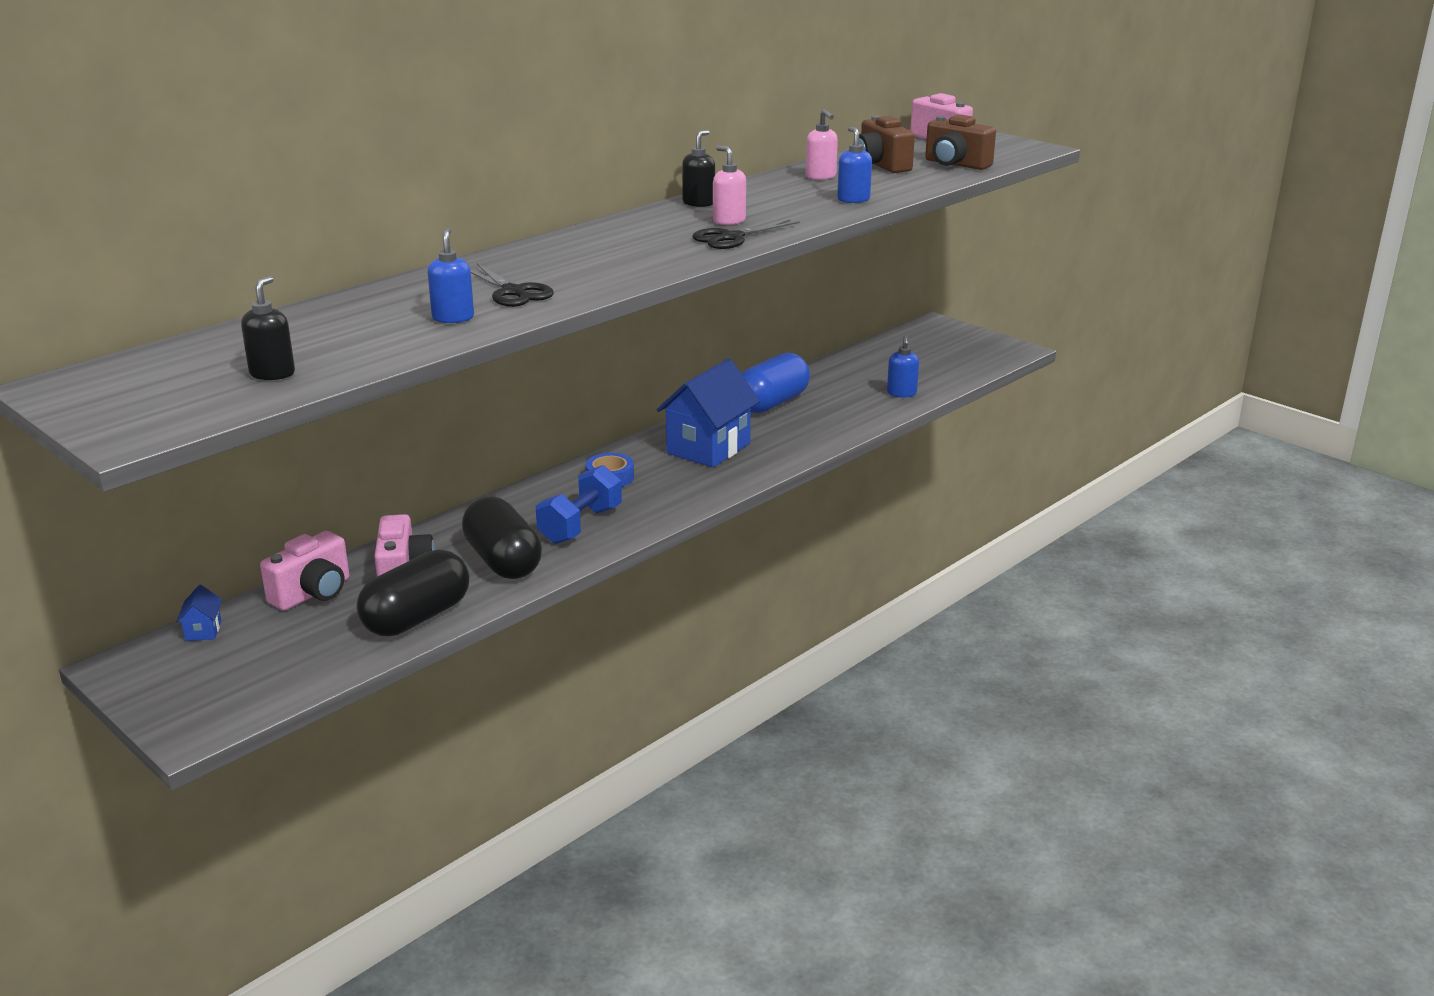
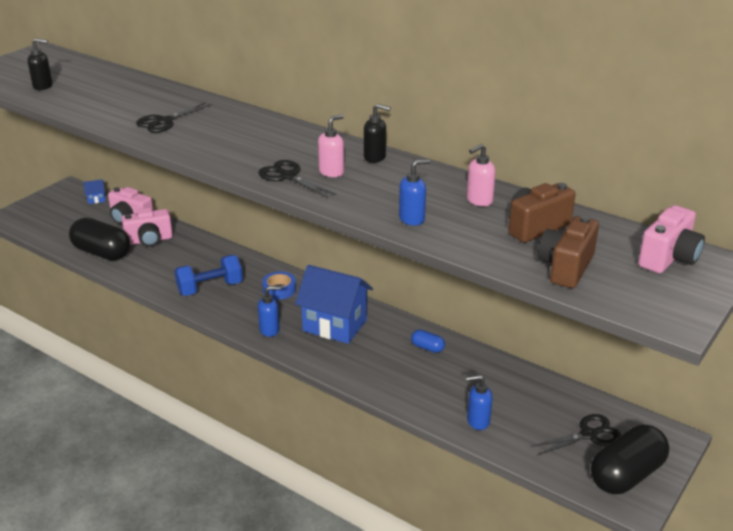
camera: 80 degrees right, 5 degrees up
blue soap dispenser [427,228,474,323] -> blue soap dispenser moved to [258,286,281,337]
black capsule [462,496,542,579] -> black capsule moved to [591,425,669,494]
blue dumbbell [536,465,622,544] -> blue dumbbell turned 45 degrees counterclockwise [175,255,243,296]
blue capsule [741,352,810,414] -> blue capsule [411,330,445,353], size x0.45
none -> black scissors [530,414,621,455]

